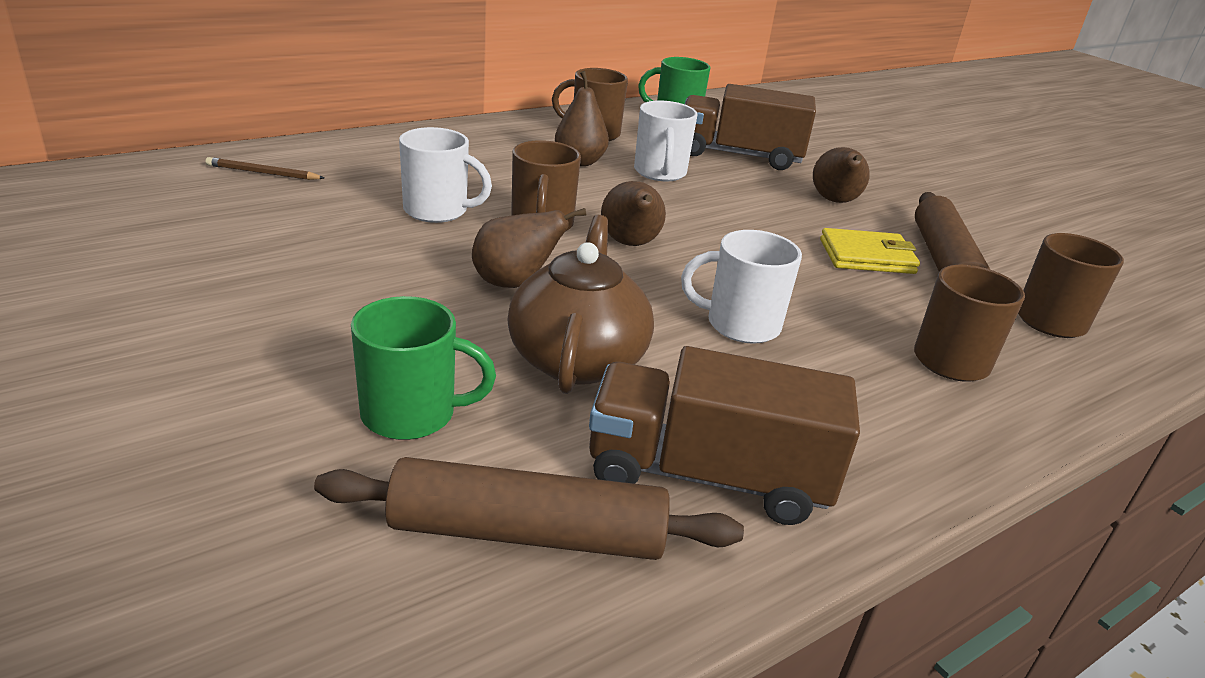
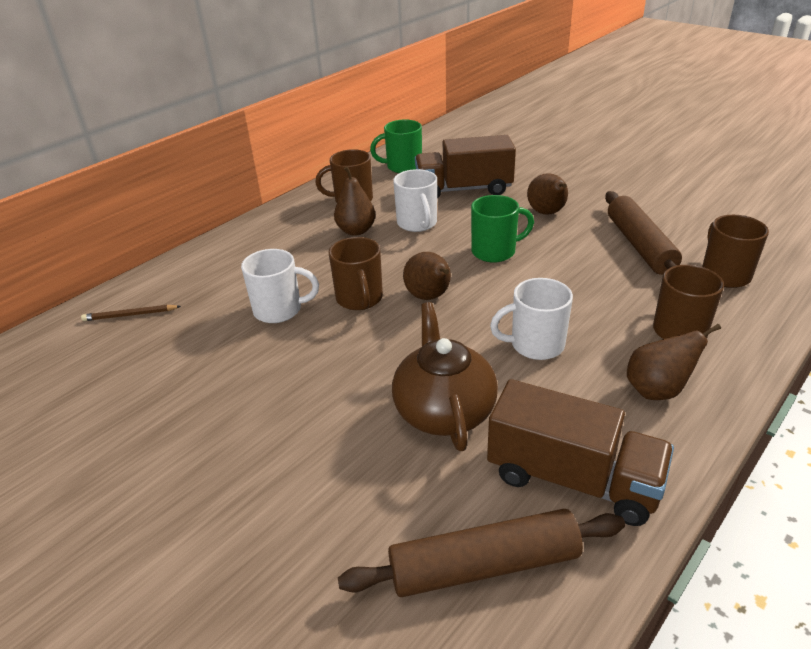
camera: 10 degrees left, 5 degrees up
green mug [351,296,496,440] -> green mug moved to [471,195,534,263]
brown pear [472,208,586,288] -> brown pear moved to [627,324,721,400]
brown truck [589,346,860,525] -> brown truck turned 150 degrees counterclockwise [487,379,674,526]
yellow wallet [820,228,920,274] -> none

